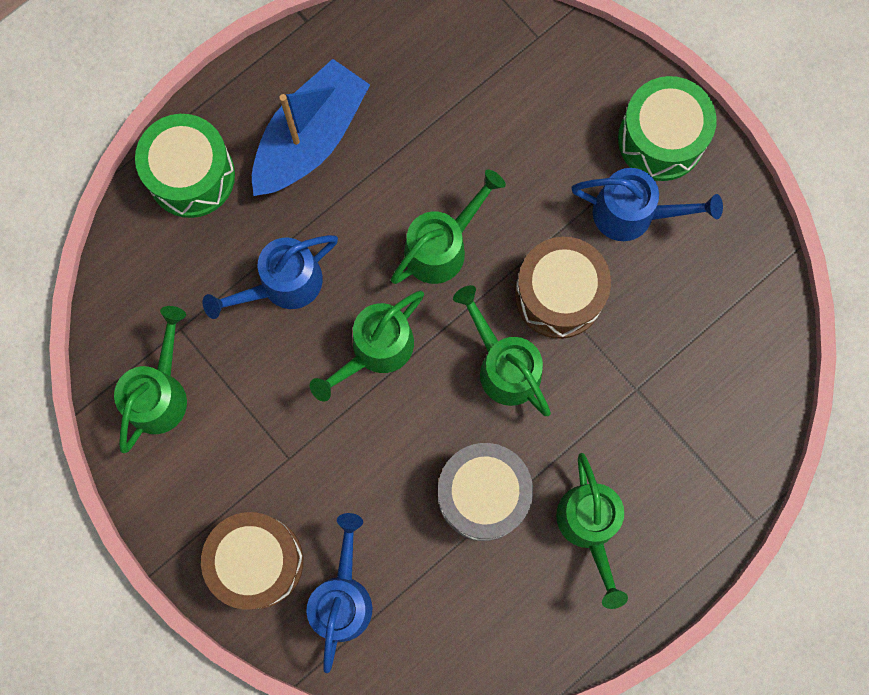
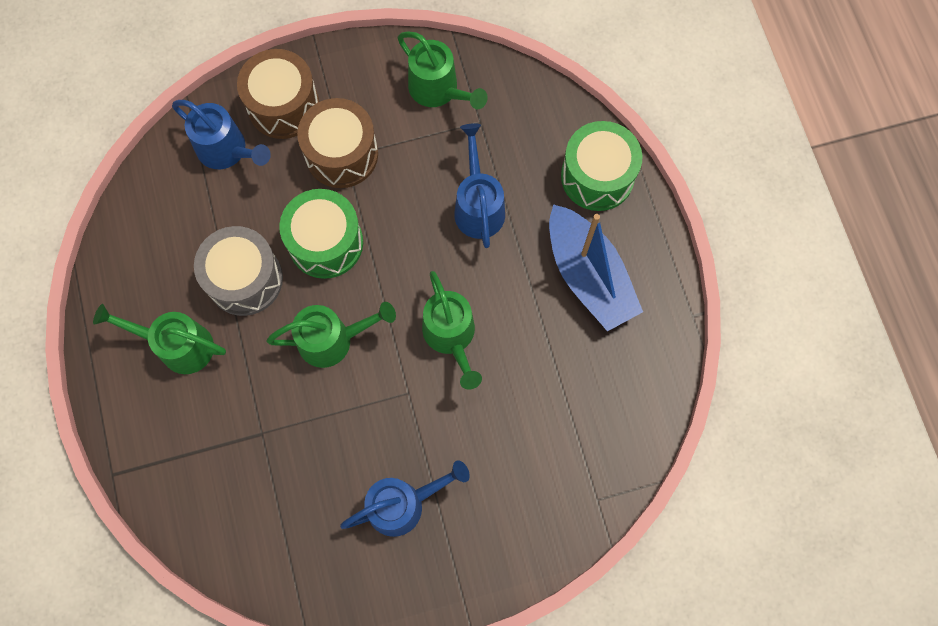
camera: 115 degrees right, 5 degrees down
green watering can [310,291,424,401] -> none
brown drum [515,237,611,339] -> brown drum moved to [297,98,378,188]
blue watering can [571,168,723,241] -> blue watering can turned 150 degrees counterclockwise [340,460,470,537]
green drum [618,76,717,181] -> green drum moved to [279,189,363,279]

